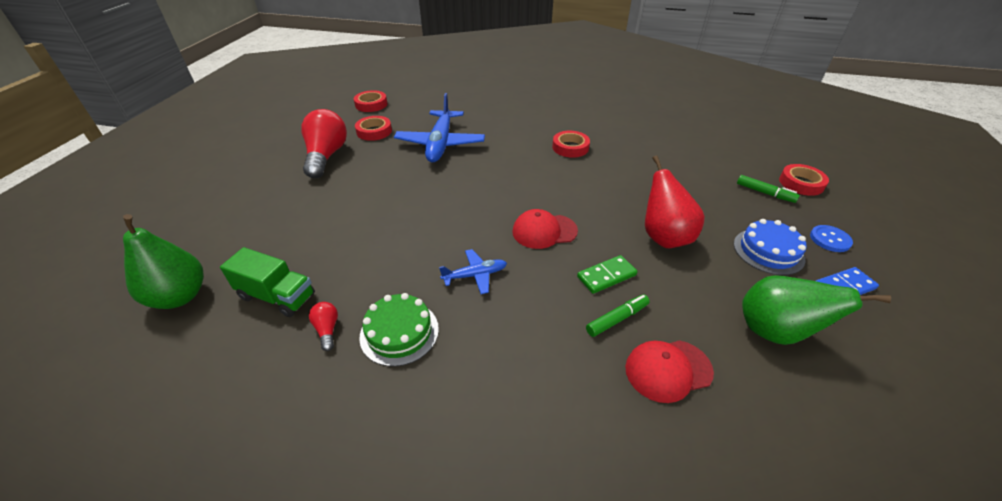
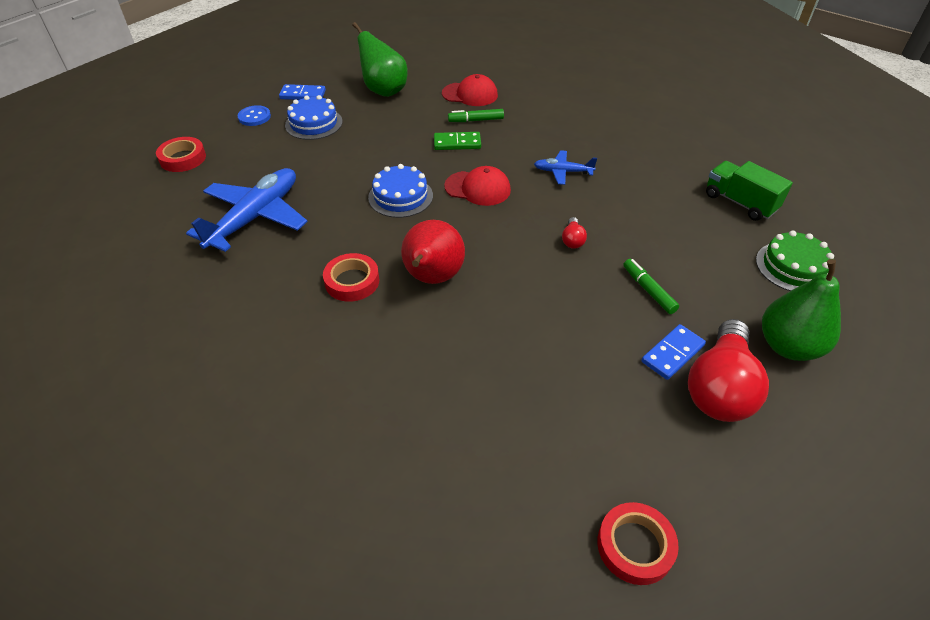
camera: 155 degrees left, 5 degrees up
green pear [123,214,204,309] -> green pear moved to [762,259,841,361]
red light bulb [309,302,338,351] -> red light bulb moved to [562,217,587,249]
red tape [355,116,392,141] -> none
green cake [359,293,439,367] -> green cake moved to [756,230,834,291]
blue plane [394,93,485,162] -> blue plane moved to [186,168,307,252]
red pear [645,156,705,248] -> red pear moved to [401,220,465,284]
green marker [737,175,800,203] -> green marker moved to [623,259,679,314]
none -> blue cake [368,164,433,218]
none -> blue domino [641,324,706,380]

